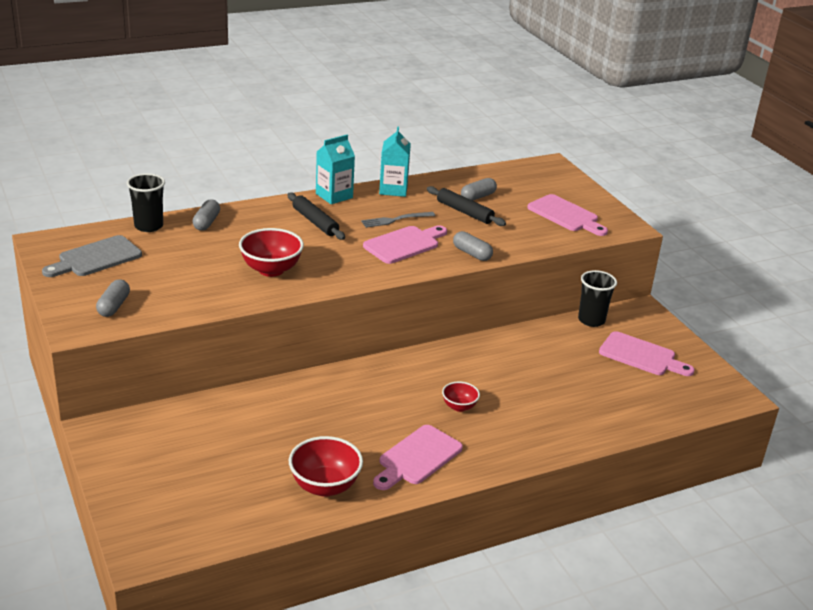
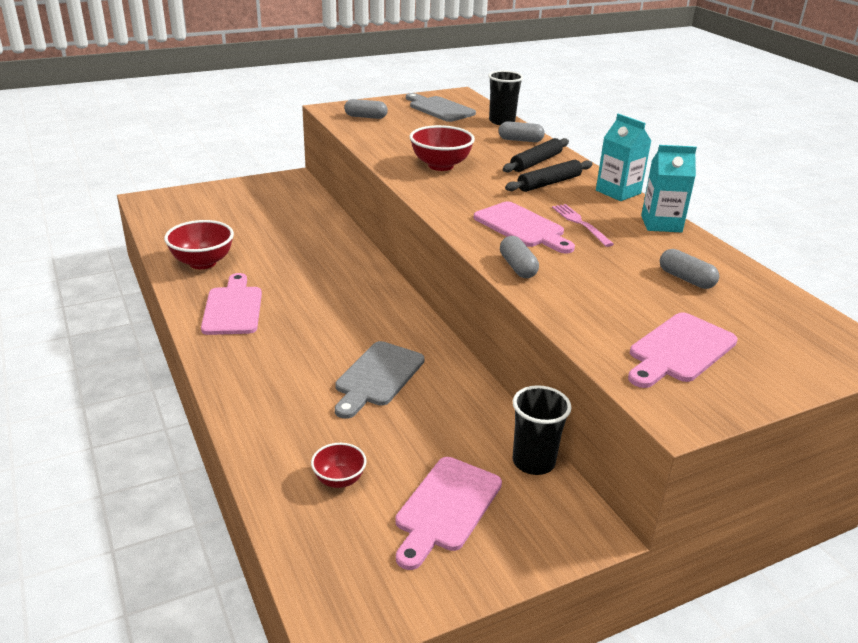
camera: 90 degrees right, 0 degrees up
grey fork [361,212,435,228] -> pink fork [552,204,614,247]
pink cutting board [373,425,463,490] -> pink cutting board turned 45 degrees clockwise [201,273,262,335]
black rolling pin [427,186,506,226] -> black rolling pin moved to [503,138,569,173]
red bowl [442,382,480,412] -> red bowl moved to [311,443,366,488]
grey capsule [453,231,493,261] -> grey capsule turned 60 degrees counterclockwise [500,236,539,278]
none -> grey cutting board [335,341,424,419]

